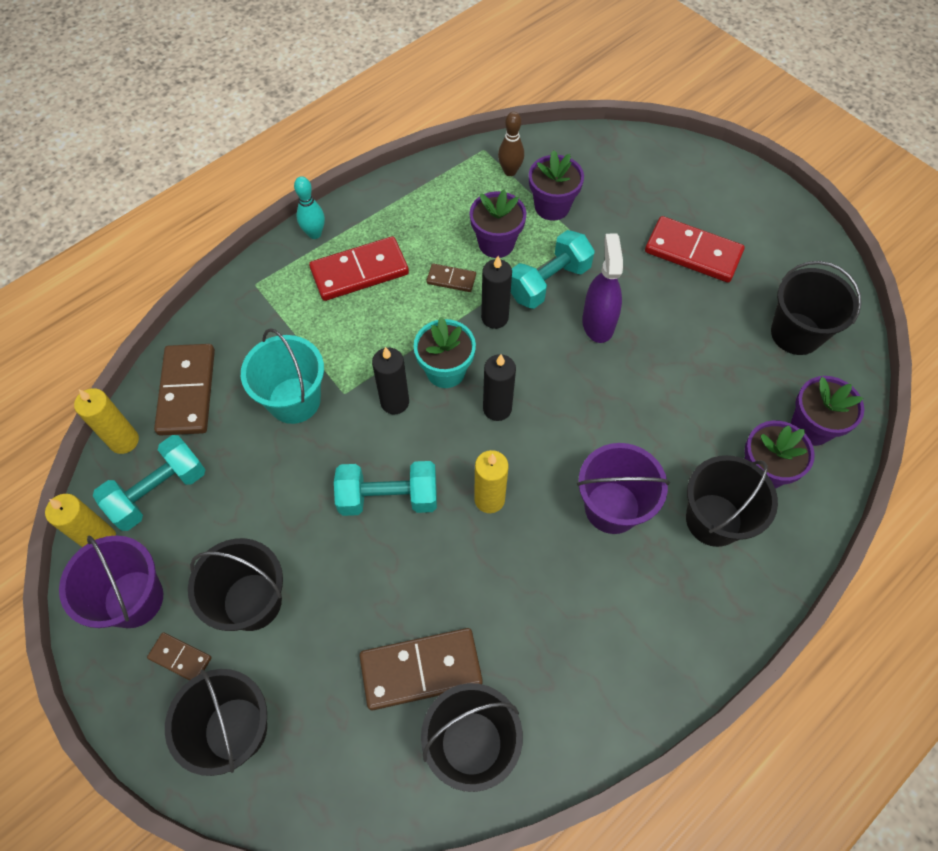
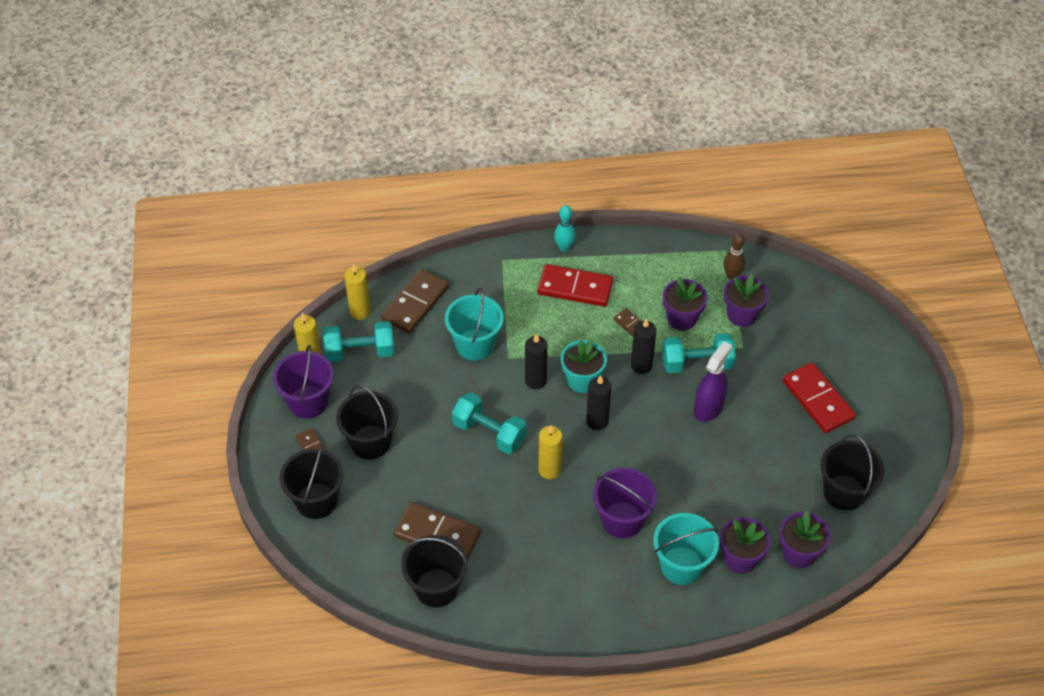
camera: 35 degrees right, 10 degrees down
black bucket [686,455,778,547] -> turquoise bucket [653,513,719,585]

